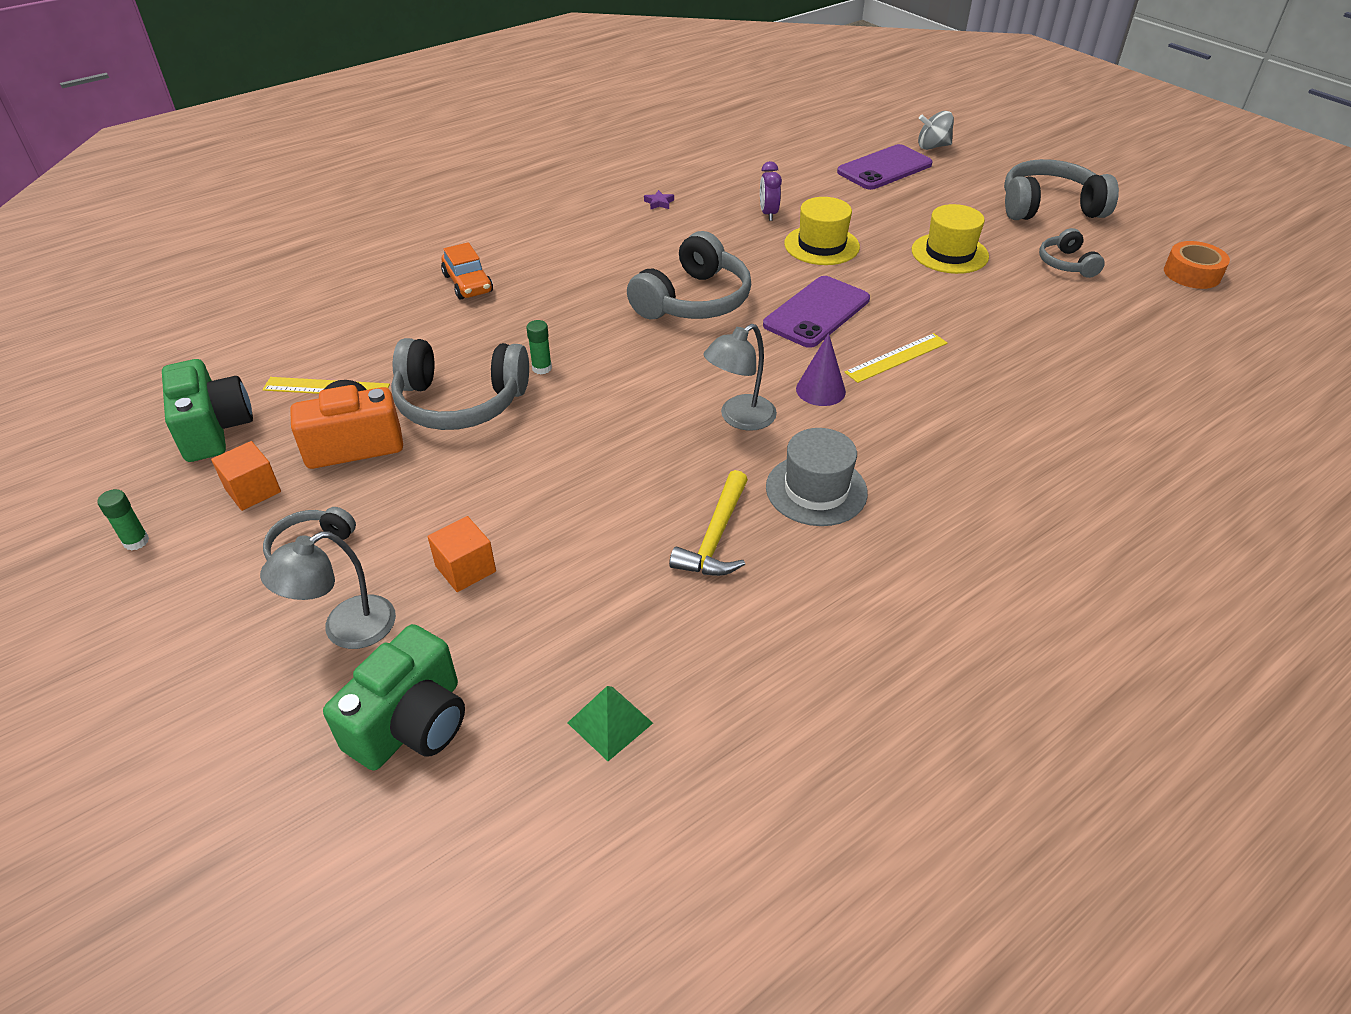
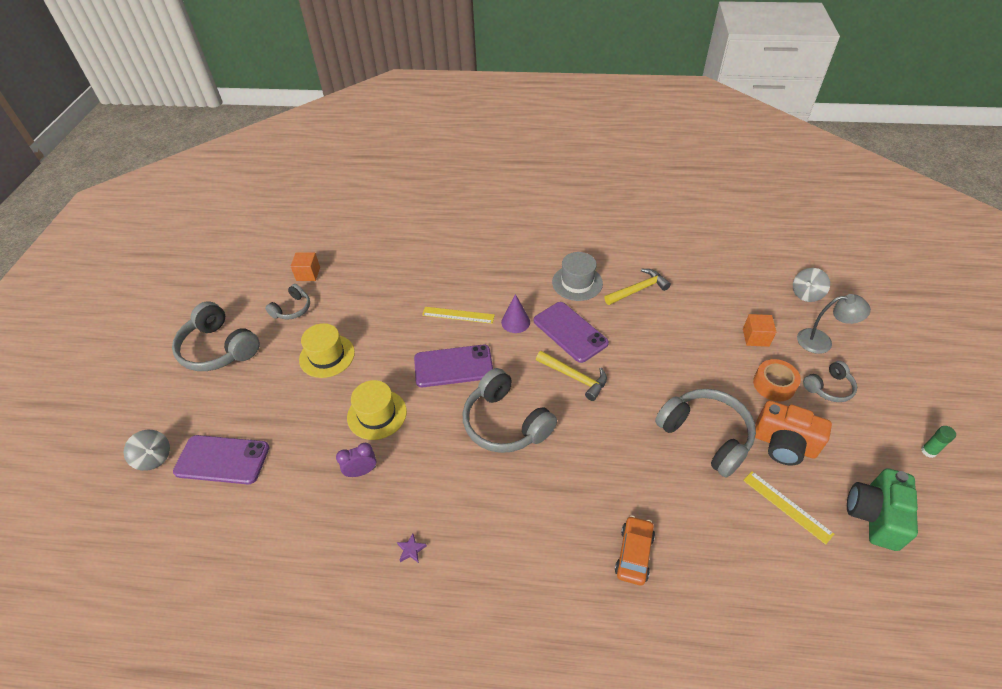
camera: 135 degrees left, 5 degrees up
orange cube [211,441,281,511] -> orange cube moved to [291,253,320,281]
green camera [323,624,465,771] -> grey spinning top [793,268,830,302]
green glue stick [526,320,552,374] -> none
green pyramid [568,686,653,761] -> none
grey headphones [627,231,751,319] -> grey headphones turned 120 degrees counterclockwise [463,368,557,453]
grey lamp [704,324,777,431] -> purple phone [534,302,609,363]
purple clock [760,161,782,221] -> purple clock turned 150 degrees counterclockwise [336,443,377,477]
orange tape [1164,241,1230,289] -> orange tape moved to [753,359,801,402]
none -> yellow hammer [536,351,607,401]

